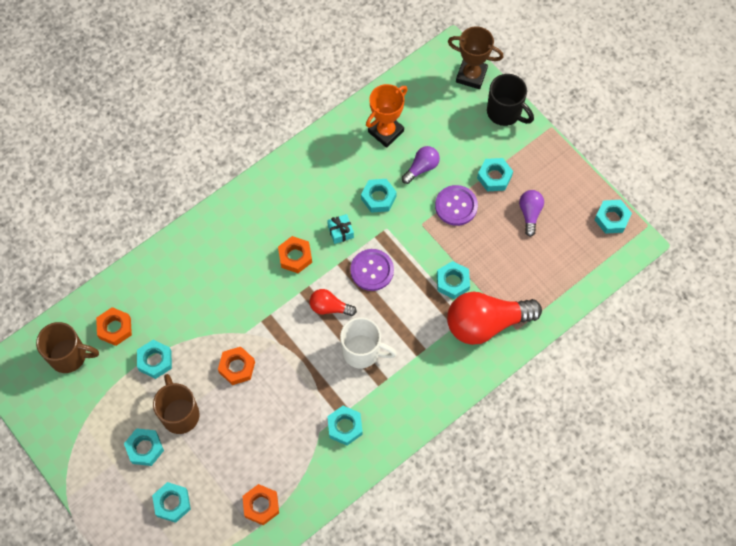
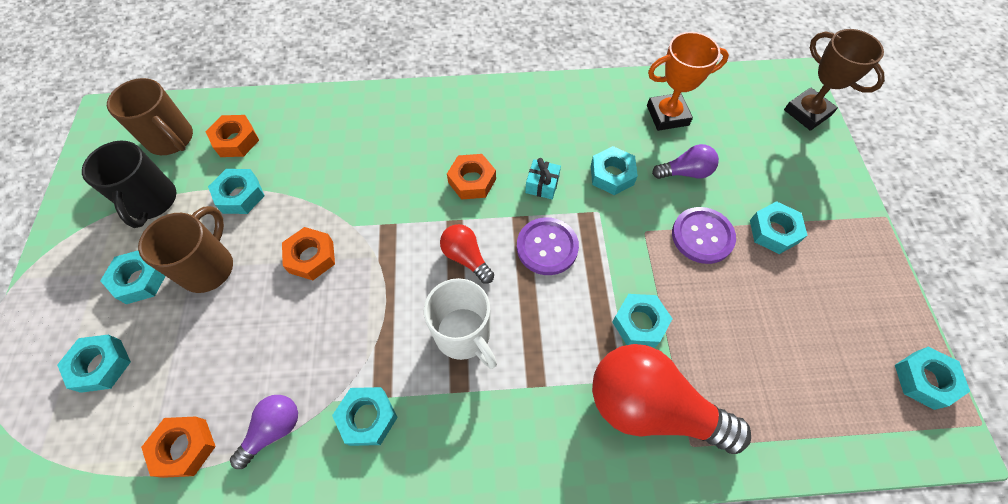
camera: 35 degrees right, 5 degrees down
black mug [487,74,534,126] -> black mug moved to [82,141,176,228]
purple light bulb [519,190,544,237] -> purple light bulb moved to [230,395,298,469]

